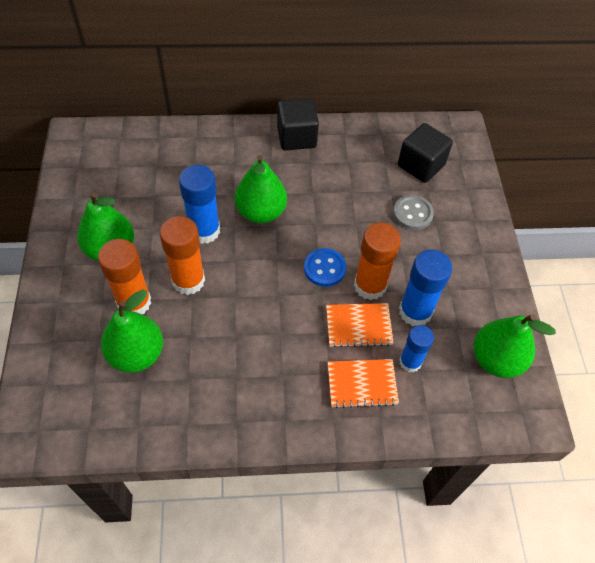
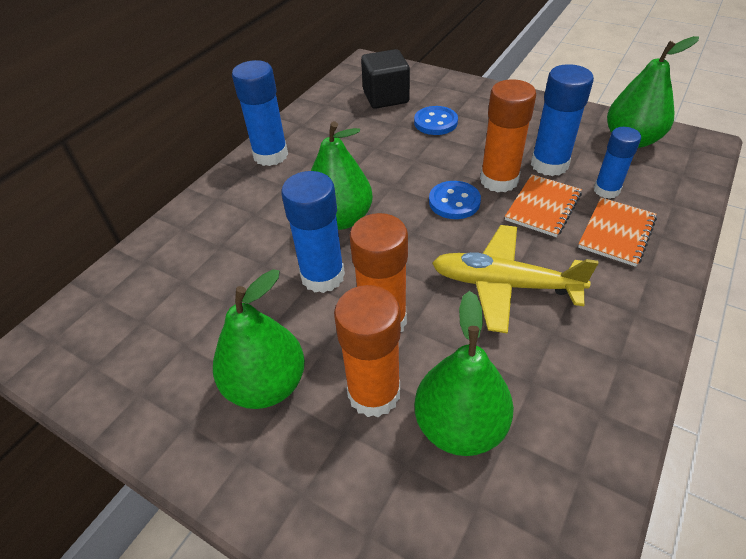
camera: 50 degrees left, 10 degrees down
black cube [277,98,319,151] -> blue glue stick [232,60,288,166]
grey button [393,195,434,230] -> blue button [414,106,458,135]
none -> yellow plane [432,225,598,334]

